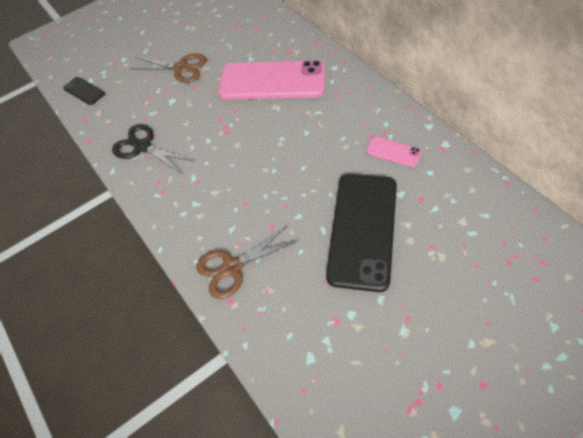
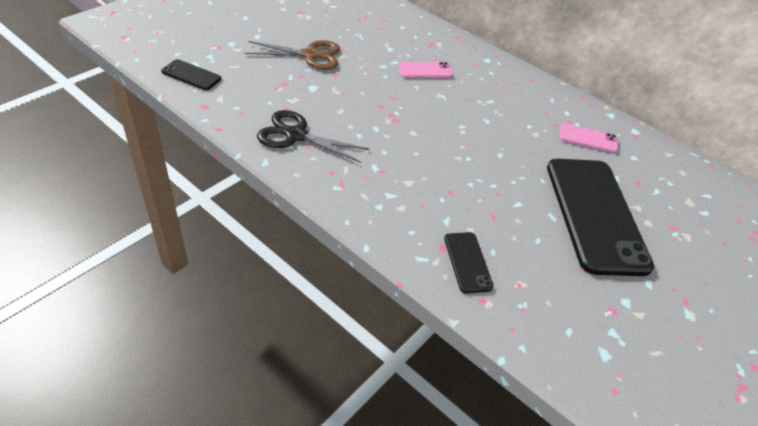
camera: 25 degrees left, 10 degrees down
brown scissors [196,226,297,299] -> black phone [444,232,494,293]
pink phone [218,60,325,99] -> pink phone [399,62,453,78], size x0.44

